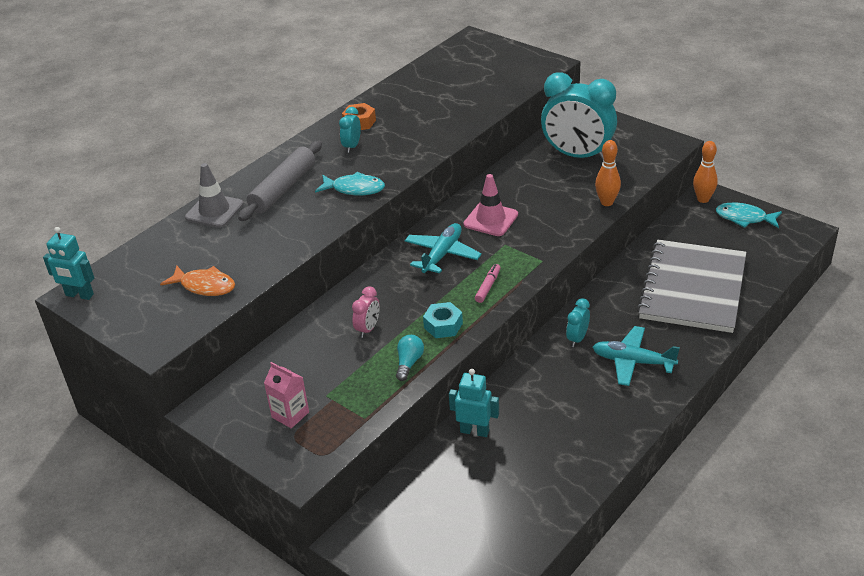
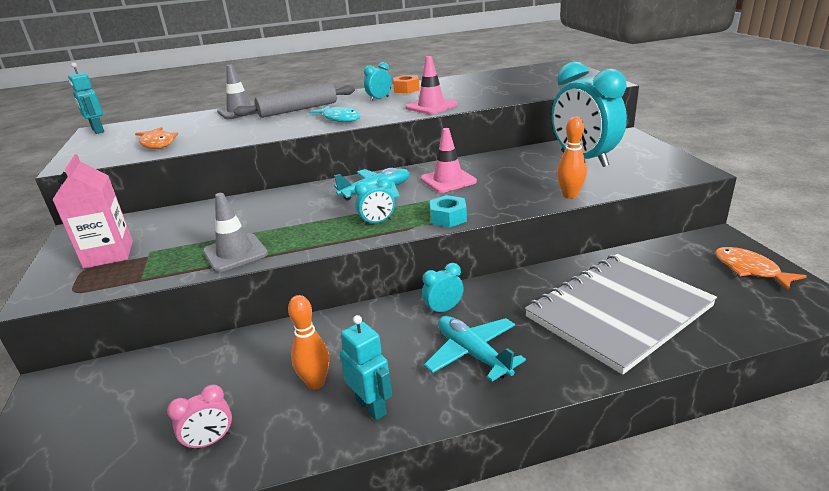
camera: 35 degrees right, 10 degrees down
pink carton [264,362,309,428] -> pink carton [52,154,133,269], size x1.54
pink clock [352,286,380,338] -> pink clock moved to [167,385,232,451]
turquoise light bulb [396,335,424,381] -> grey traffic cone [203,193,268,272]
turquoise nut [423,302,463,338] -> turquoise nut moved to [430,195,467,228]
turquoise robot [449,369,499,437] -> turquoise robot moved to [340,315,392,421]
pink marker [475,264,501,303] -> turquoise clock [354,177,395,226]
orange bowling pin [693,141,718,203] -> orange bowling pin moved to [288,295,329,389]
turquoise fish [716,203,782,228] -> orange fish [715,247,807,291]
none -> pink traffic cone [405,56,458,114]

